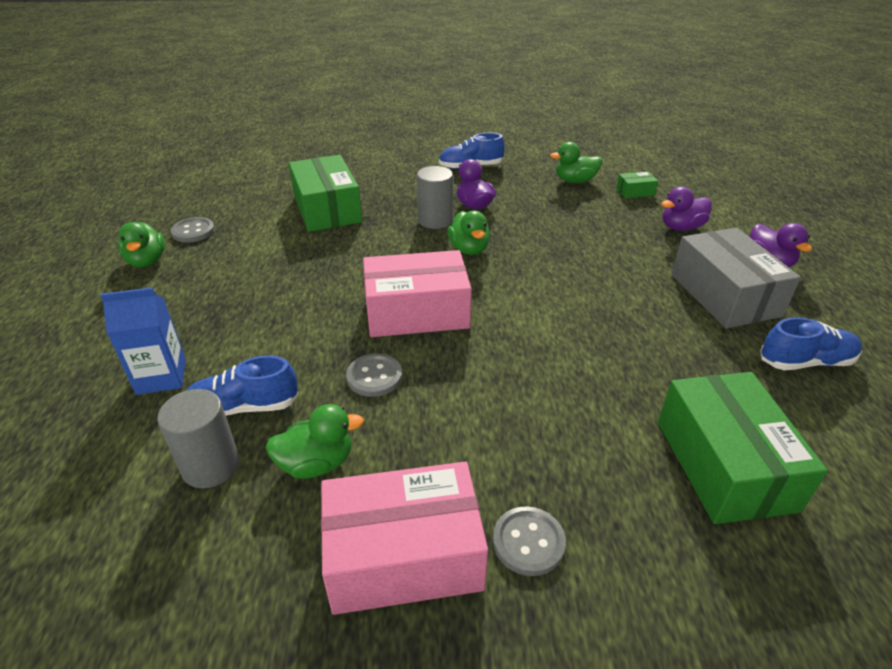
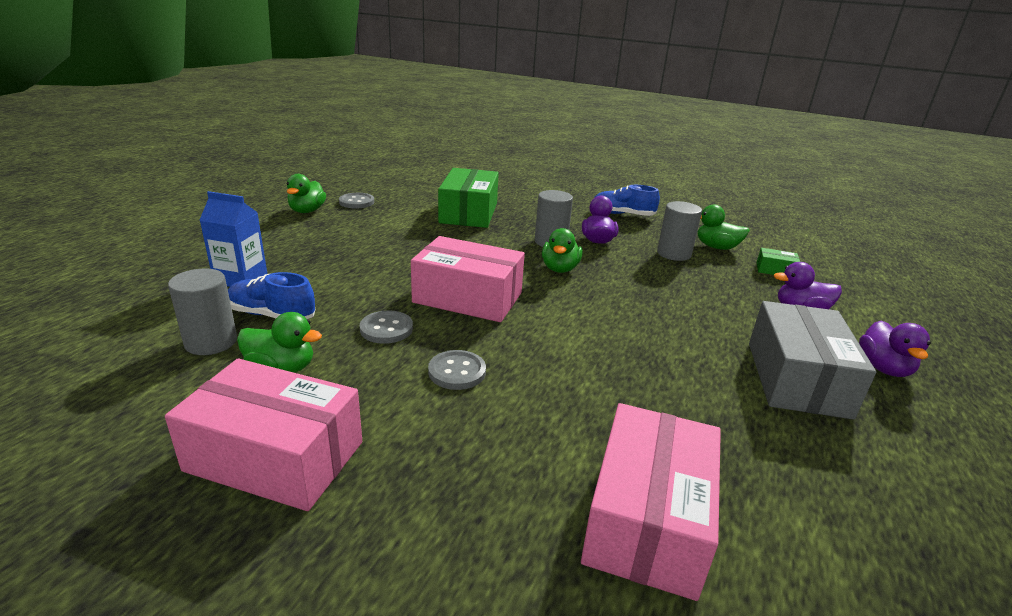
camera: 25 degrees right, 10 degrees down
grey button [493,506,566,576] -> grey button moved to [428,350,486,390]
green box [658,372,828,524] -> pink box [581,403,721,601]
blue shoe [760,317,862,370] -> none
none -> grey cylinder [657,201,702,261]

